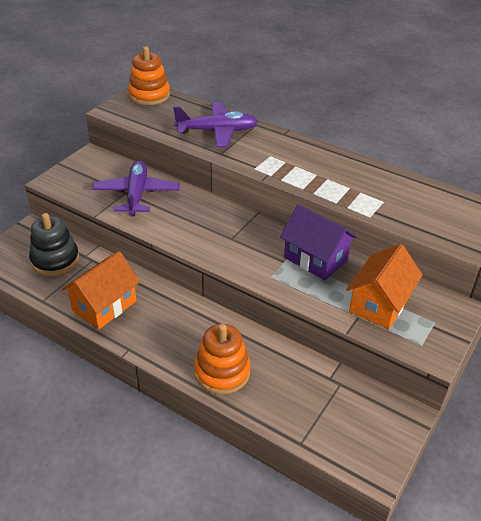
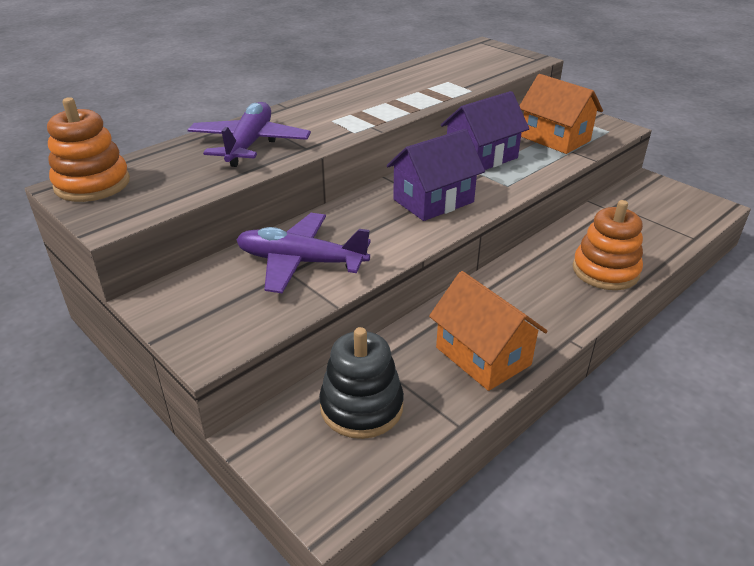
camera: 75 degrees left, 5 degrees down
none -> purple house [387,129,485,221]

